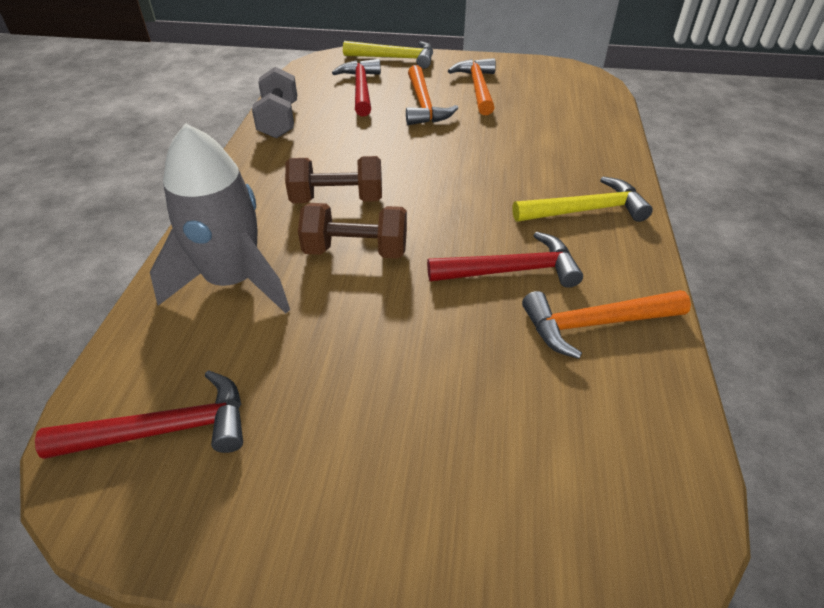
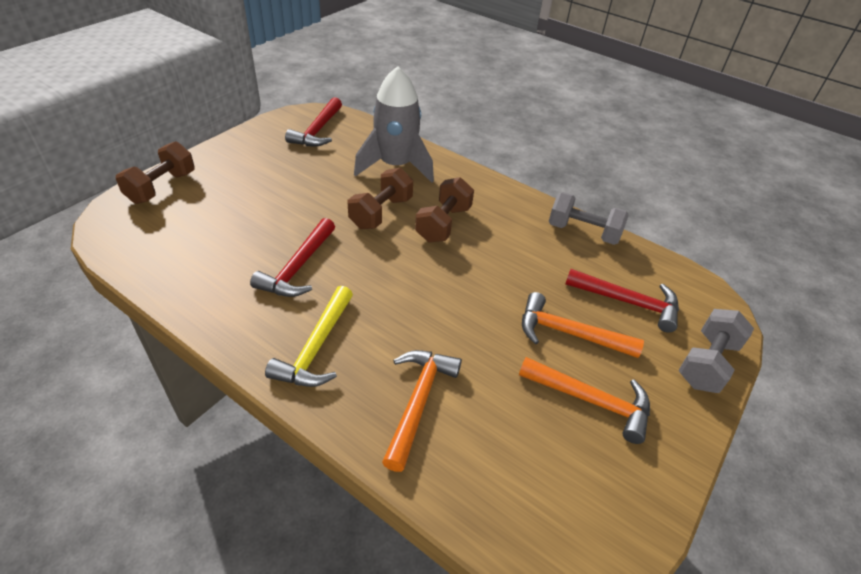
camera: 115 degrees right, 0 degrees up
yellow hammer [343,41,433,69] -> grey dumbbell [678,309,754,393]
orange hammer [522,290,691,359] -> orange hammer moved to [382,350,462,472]
none -> brown dumbbell [115,141,195,204]

